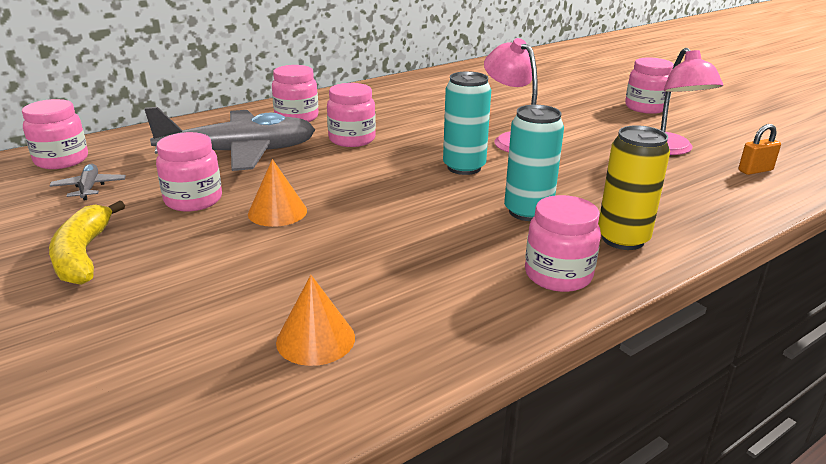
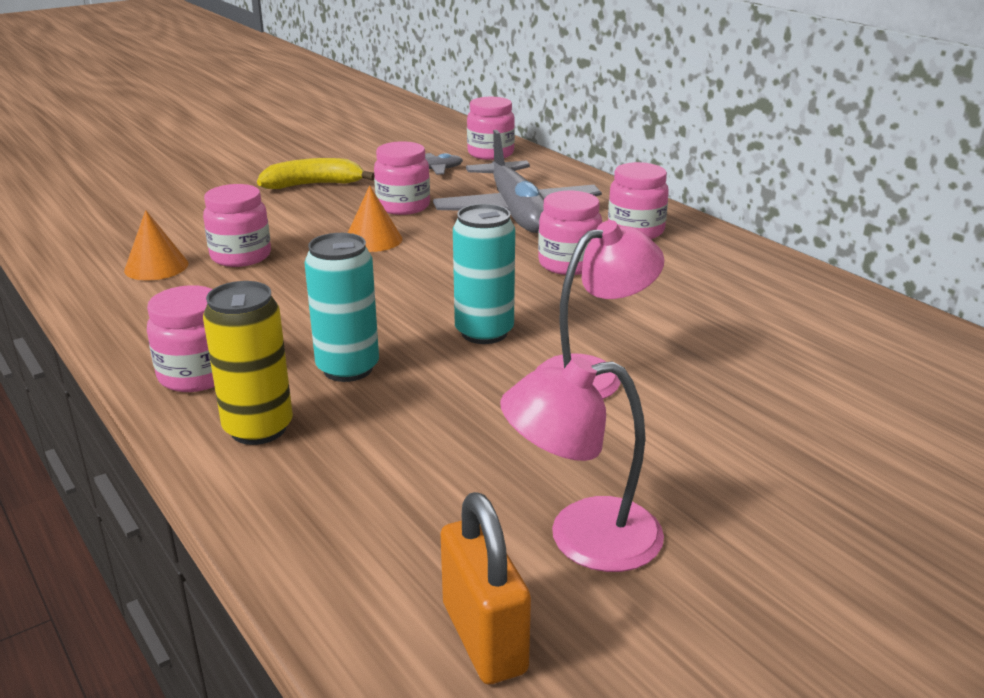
camera: 90 degrees right, 0 degrees up
pink jar [625,57,674,114] -> pink jar moved to [203,184,271,267]
orange padlock [738,124,781,175] -> orange padlock [441,492,531,685], size x1.62

